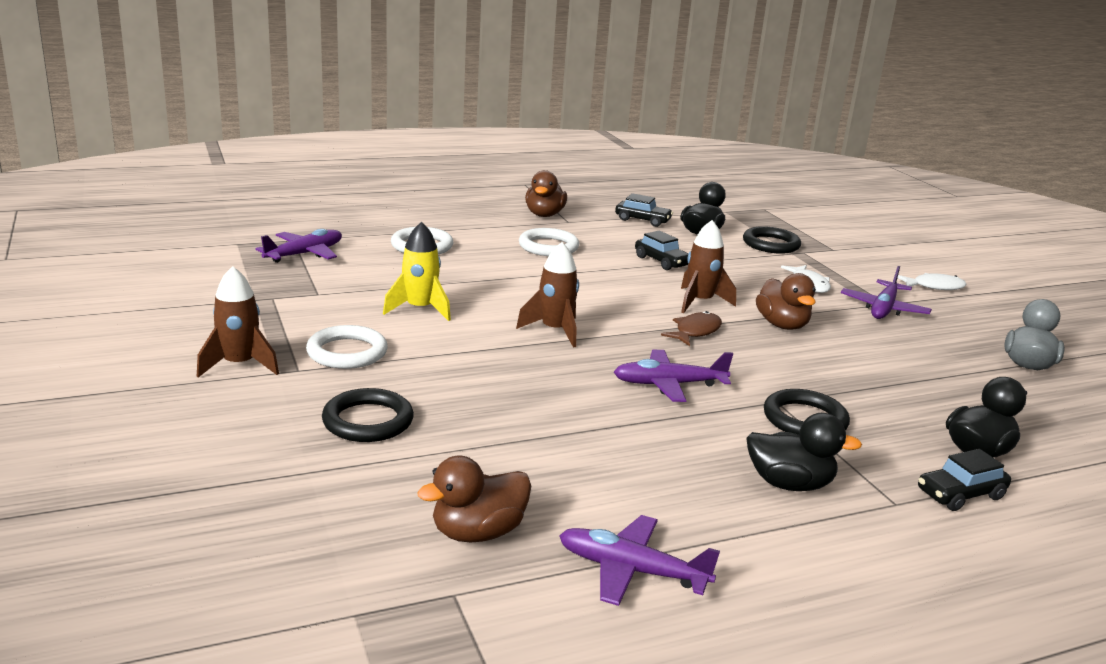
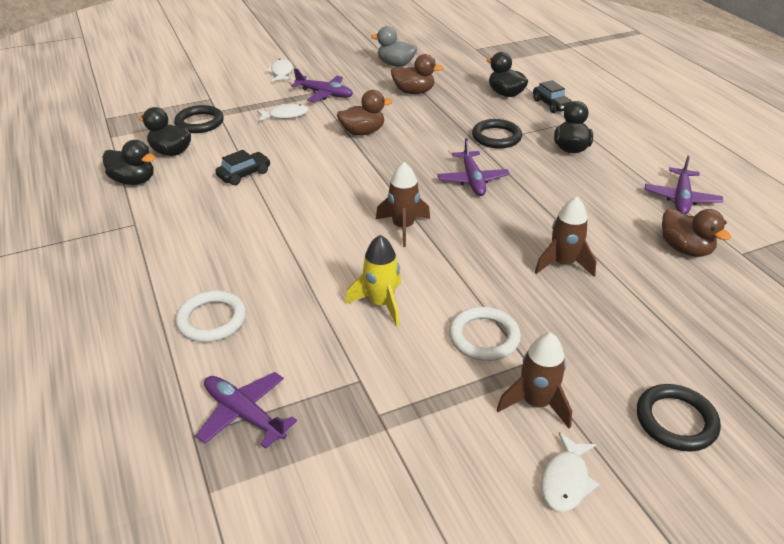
camera: 90 degrees left, 15 degrees up
black ring [322,388,414,442] -> black ring moved to [637,384,721,452]
white ring [519,228,579,256] -> none
brown duck [525,170,567,217] -> brown duck moved to [391,54,443,94]
black car [615,193,673,227] -> black duck [102,140,156,185]
brown fish [661,311,722,346] -> none
brown rocket [681,220,736,313] -> brown rocket moved to [535,197,596,277]
none -> white fish [541,432,599,512]

